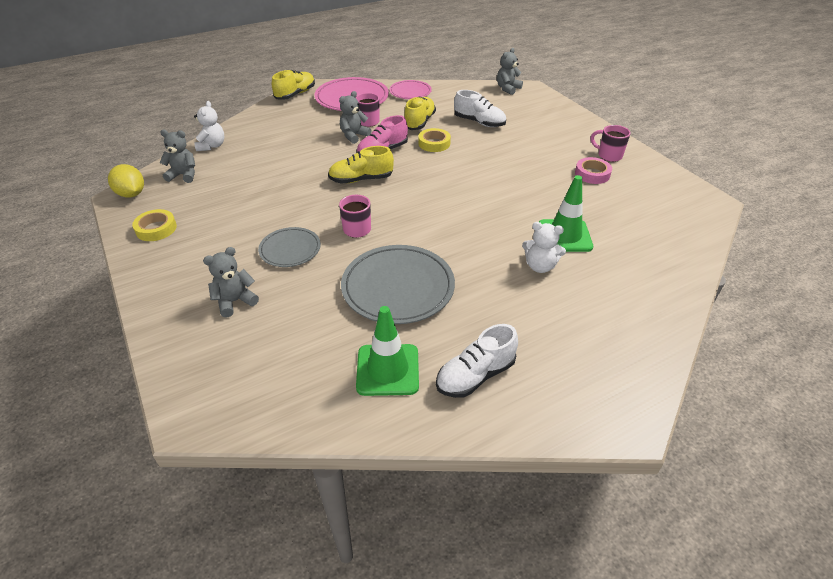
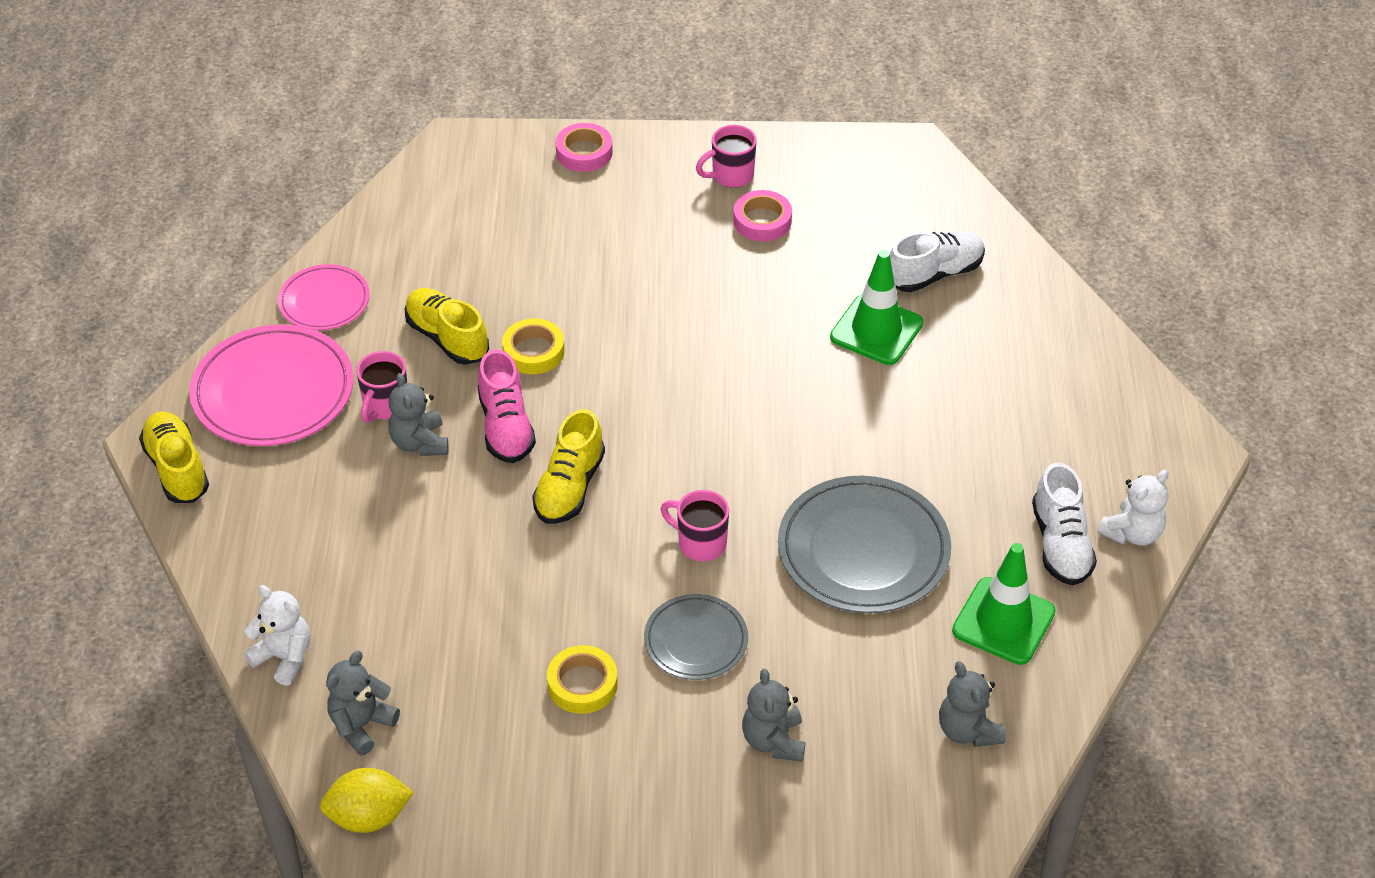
camera: 60 degrees left, 5 degrees up
yellow tape [132,209,177,241] -> yellow tape moved to [547,645,618,714]
white shoe [454,90,506,127] -> white shoe moved to [889,232,985,292]
grey teddy bear [497,48,523,95] -> grey teddy bear moved to [939,661,1006,747]
white teddy bear [522,222,566,273] -> white teddy bear moved to [1097,470,1169,545]
none -> pink tape [556,123,613,172]

